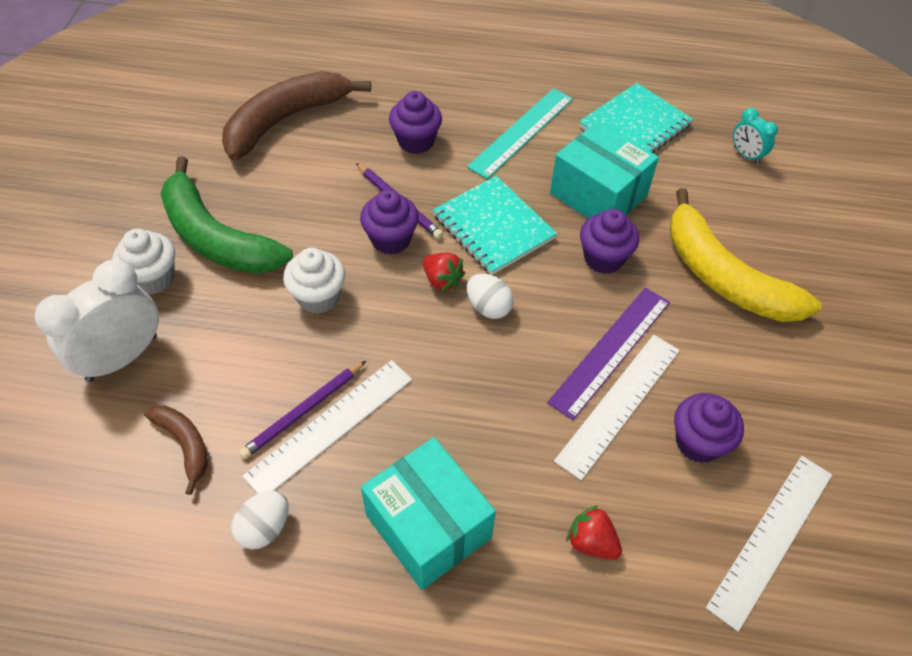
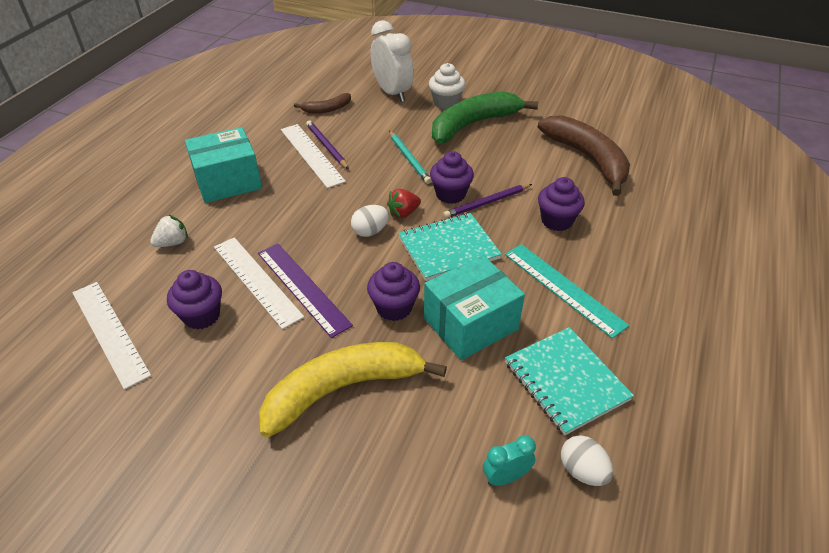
camera: 105 degrees right, 10 degrees down
white egg [231,491,288,549] -> white egg moved to [561,435,613,486]
white cupcake [283,248,345,314] -> turquoise pencil [389,131,432,184]
red strawberry [566,505,622,560] -> white strawberry [150,215,188,247]

